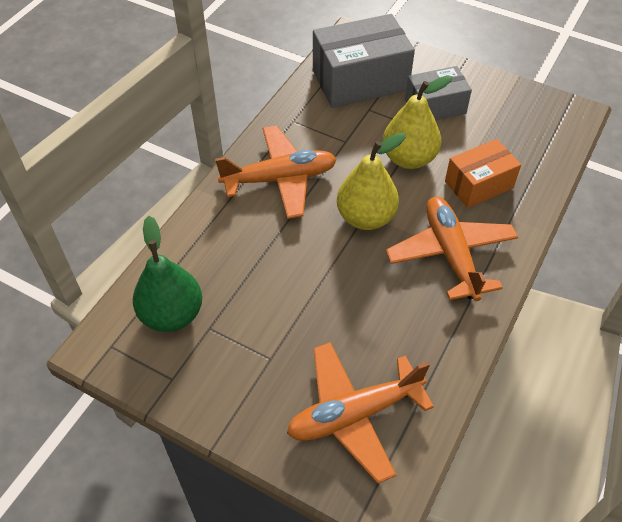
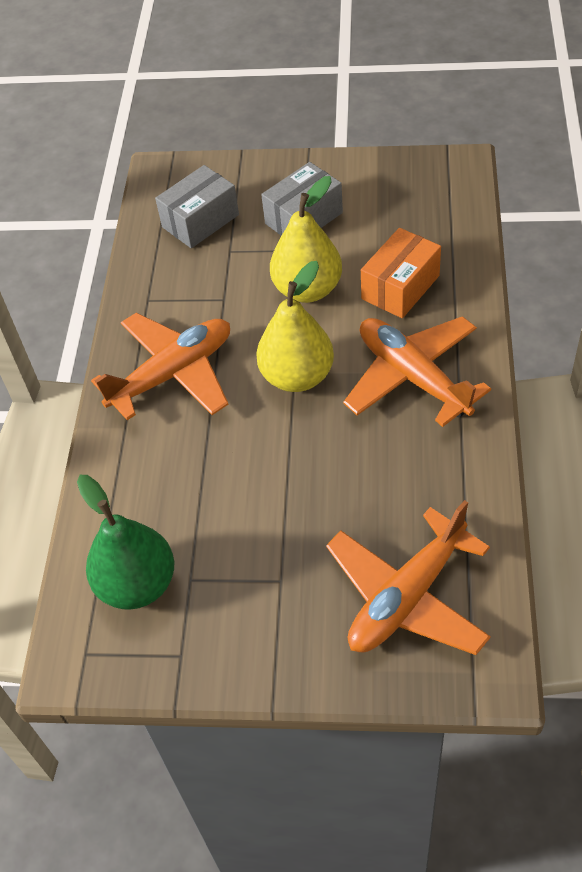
camera: 20 degrees left, 0 degrees up
grey box [313,14,415,108] -> grey box [155,165,239,248], size x0.61

